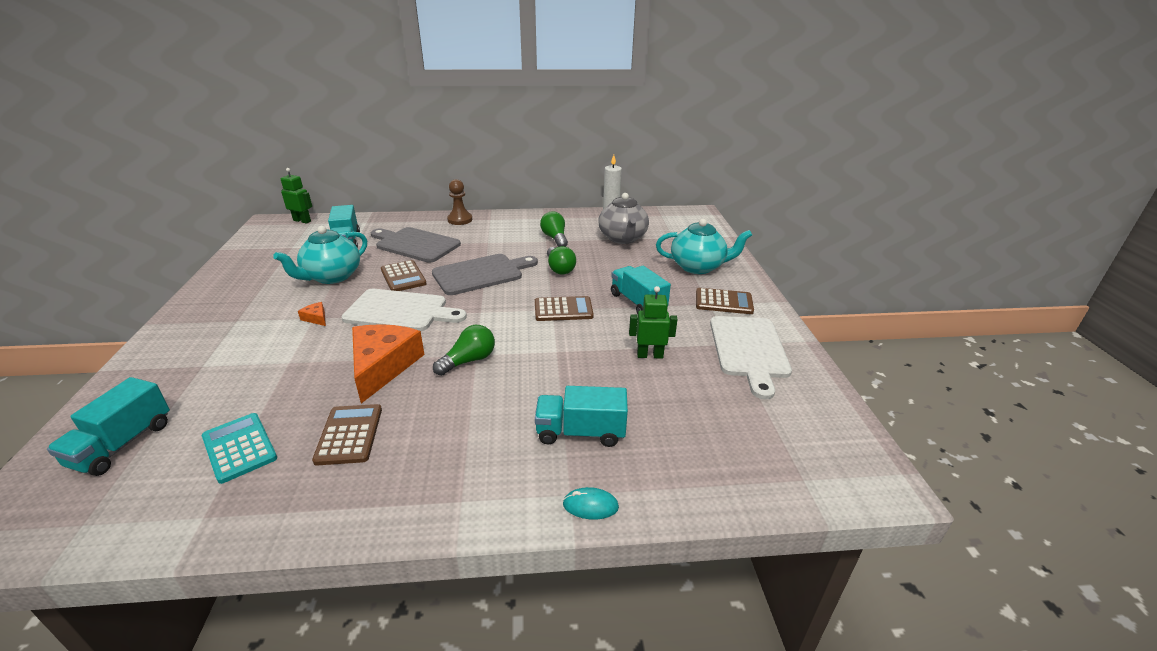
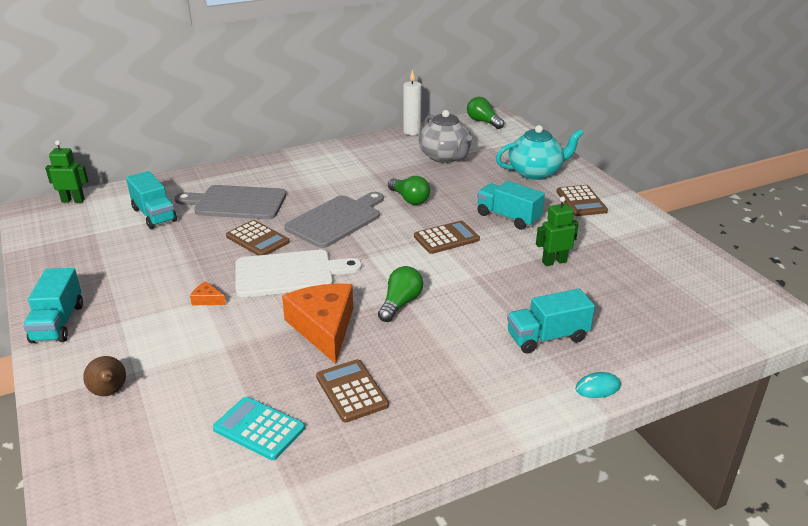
camera: 20 degrees left, 0 degrees up
turquoise truck [47,377,170,476] -> turquoise truck moved to [23,268,83,343]
turquoise teapot [273,226,367,284] -> none
brown pawn [447,179,472,225] -> none
green light bulb [540,212,568,247] -> green light bulb moved to [467,97,504,129]
brown calculator [696,288,754,314] -> brown calculator turned 90 degrees clockwise [556,185,608,216]
white cutting board [710,316,792,399] -> none
none -> brown pear [83,356,126,396]

